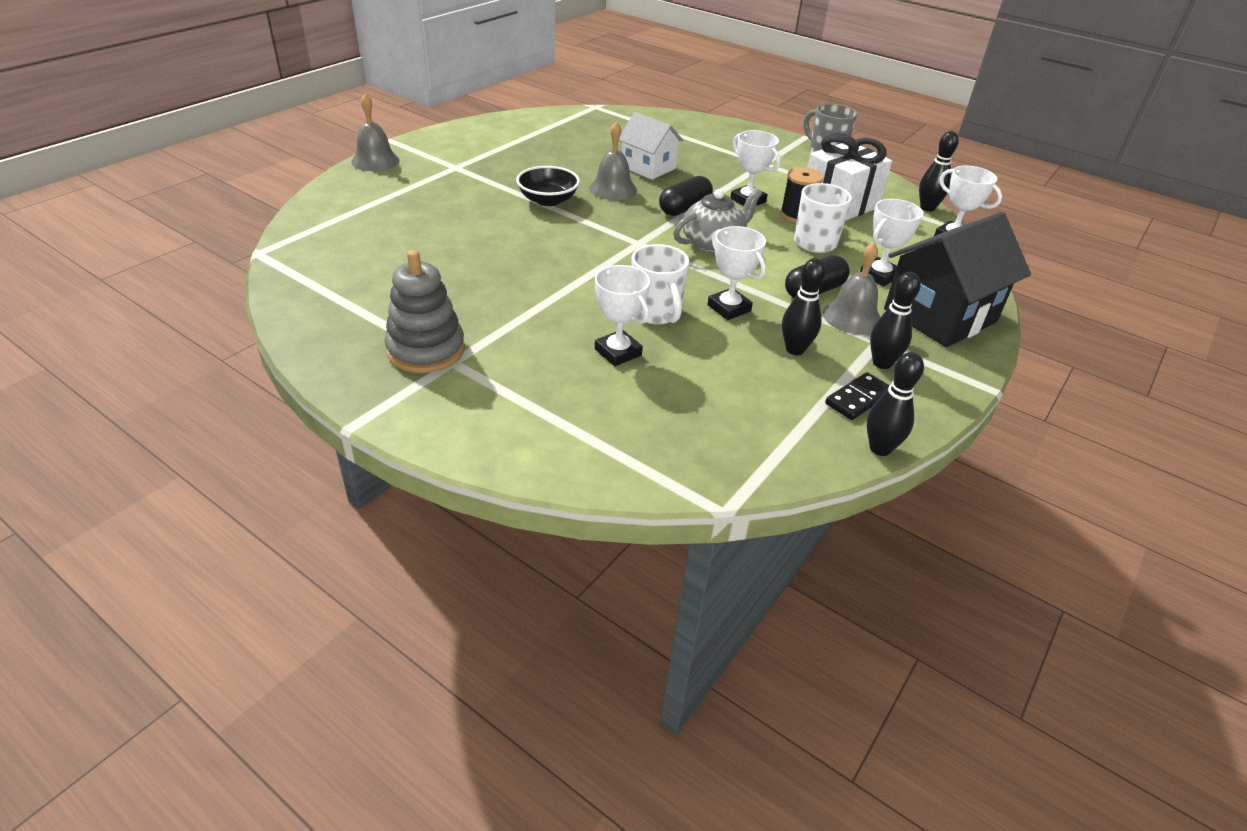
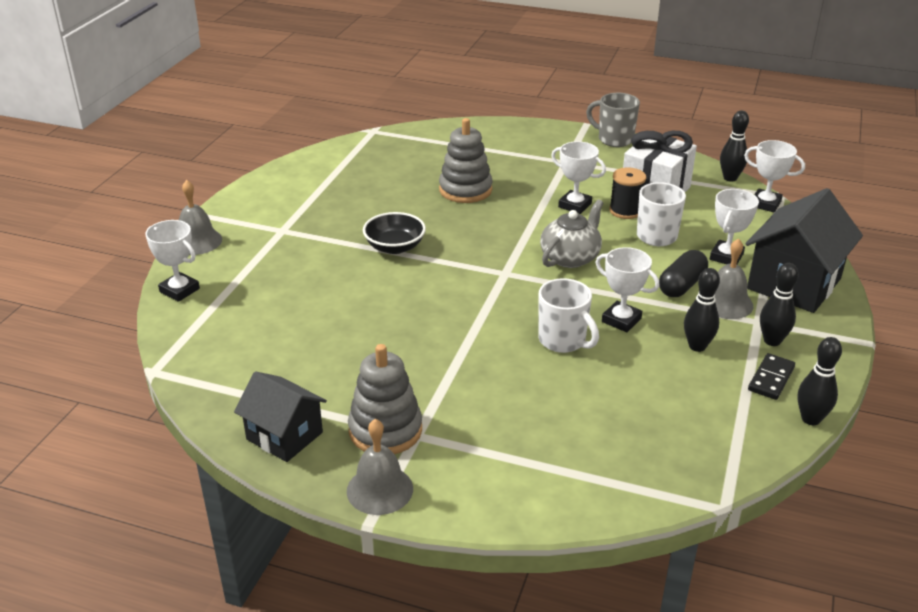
camera: 15 degrees left, 5 degrees down
grey bell [589,121,637,200] -> grey bell moved to [347,419,413,515]
white trophy [595,265,650,366] -> white trophy moved to [145,220,200,302]
white house [619,112,684,180] -> grey stacking toy [439,118,492,203]
black capsule [659,176,713,216] -> none
none -> black house [234,371,327,462]

